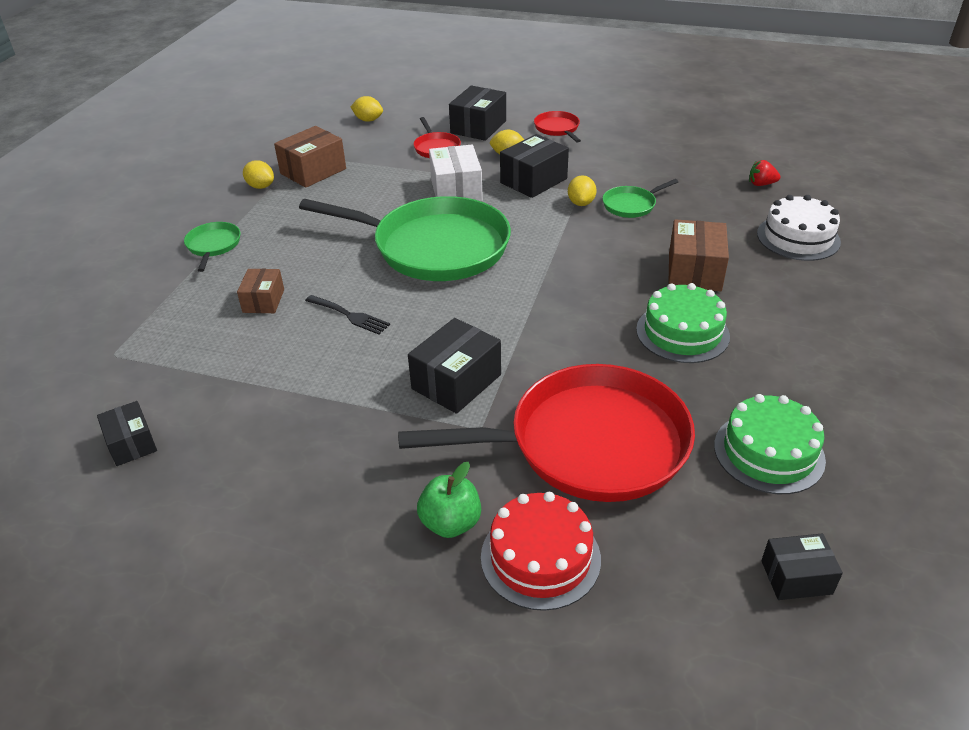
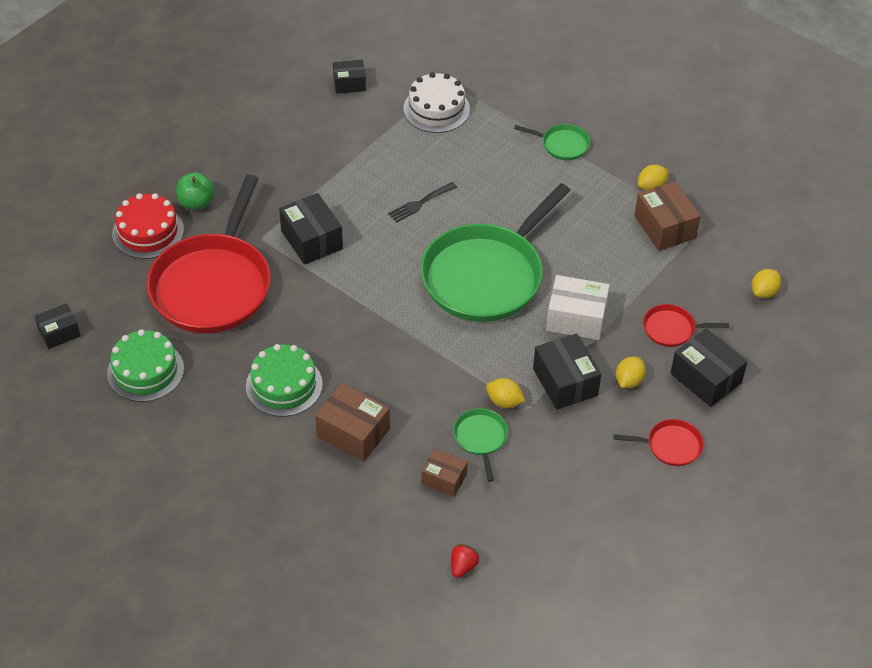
camera: 110 degrees right, 10 degrees up
brown box [237,269,284,313] -> brown box moved to [421,448,468,497]
white cake [757,195,841,261] -> white cake moved to [403,72,470,133]
black box [761,533,843,600] -> black box turned 45 degrees clockwise [35,303,81,349]

